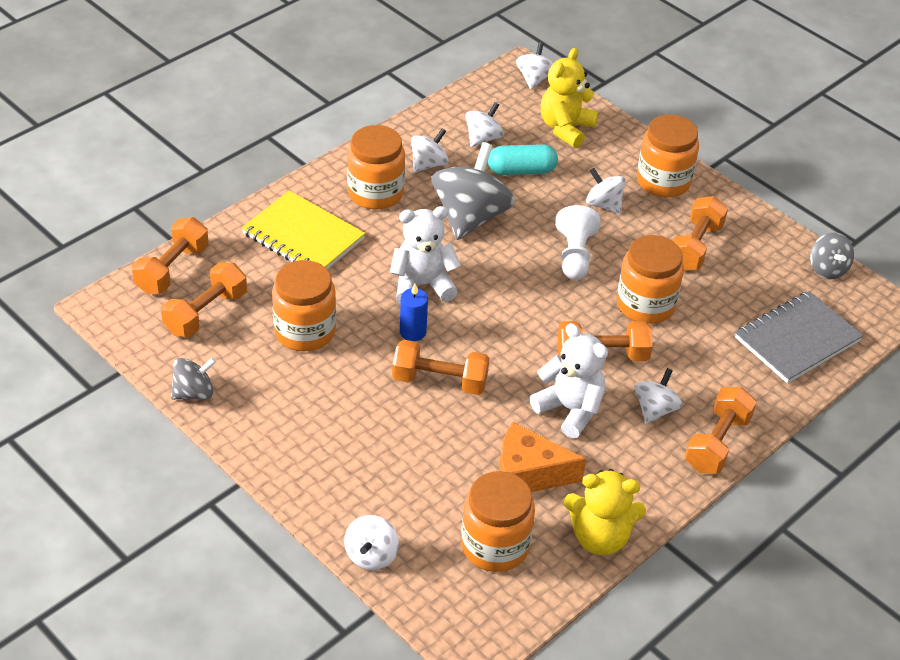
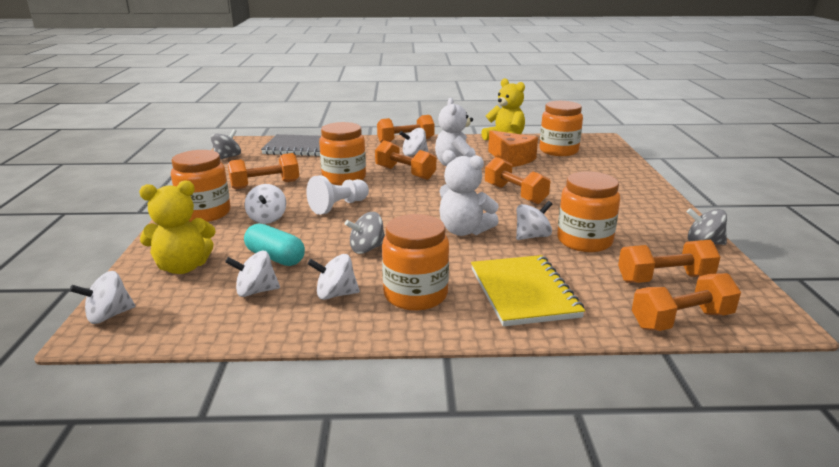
camera: 135 degrees left, 20 degrees down
white spinning top [344,515,399,570] -> white spinning top moved to [516,201,552,240]
blue candle [400,284,428,341] -> none
grey spinning top [432,142,515,240] -> grey spinning top [345,212,385,254], size x0.53

